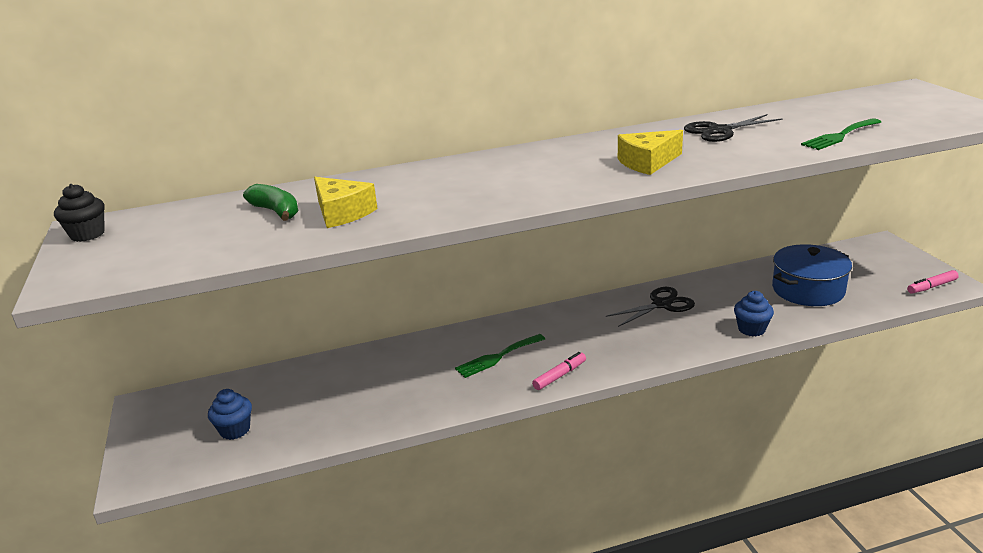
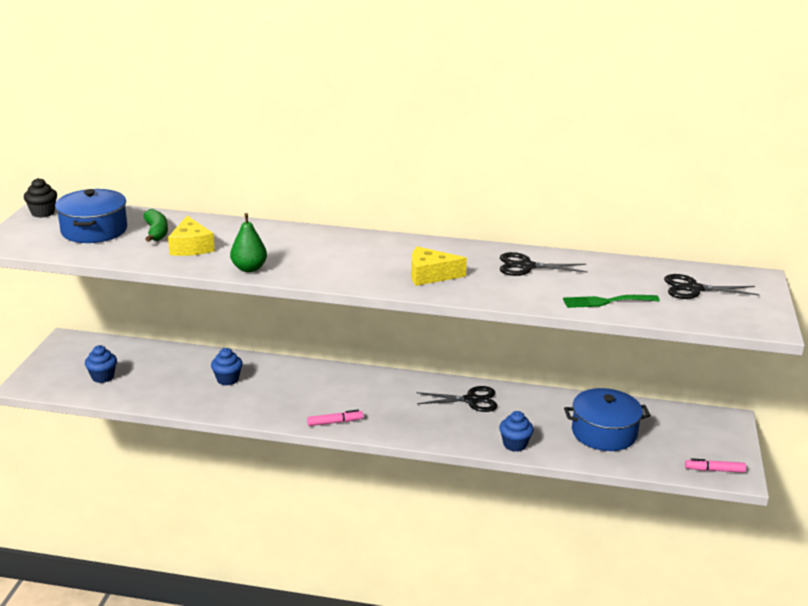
camera: 25 degrees right, 0 degrees up
green fork [455,334,545,378] -> none
none -> blue pot [55,189,127,243]
none -> blue cupcake [211,348,243,385]
none -> green pear [230,213,267,272]
none -> black scissors [664,274,760,299]

